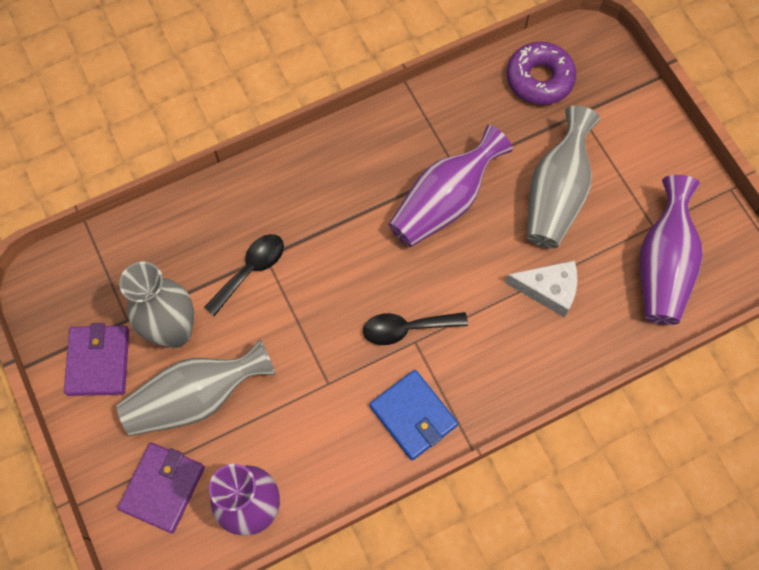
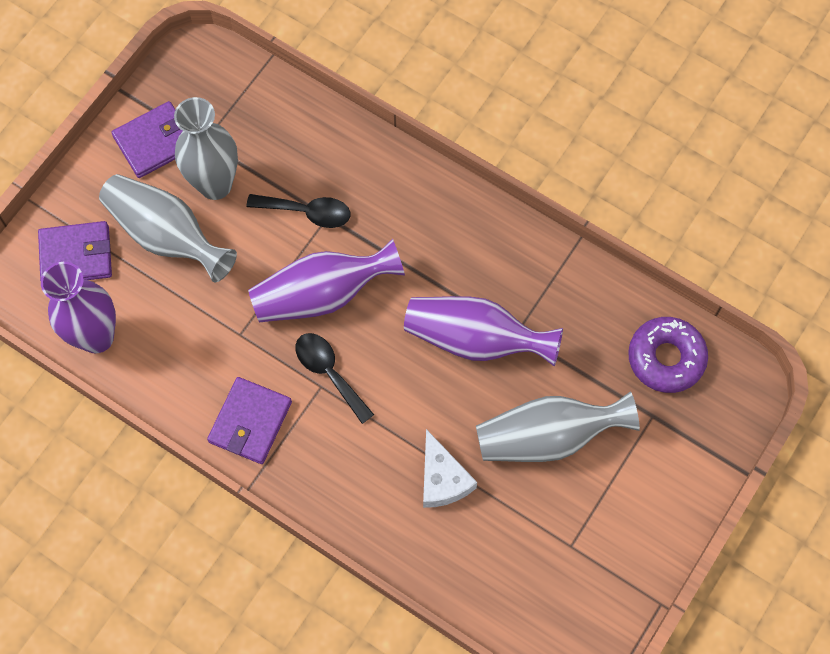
camera: 60 degrees right, 0 degrees up
blue wallet [369,370,458,460] -> purple wallet [207,377,292,464]
purple vase [640,175,703,325] -> purple vase moved to [248,239,405,322]

